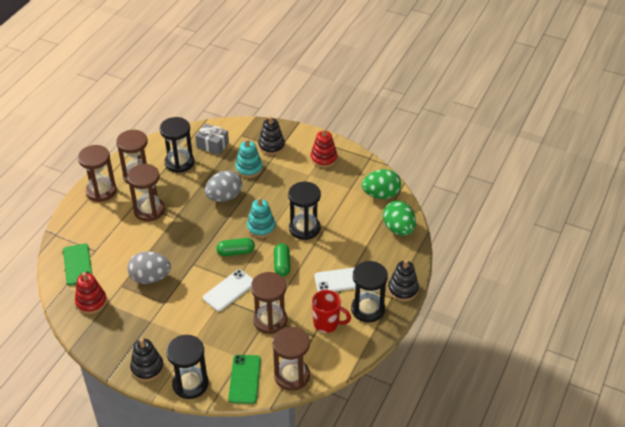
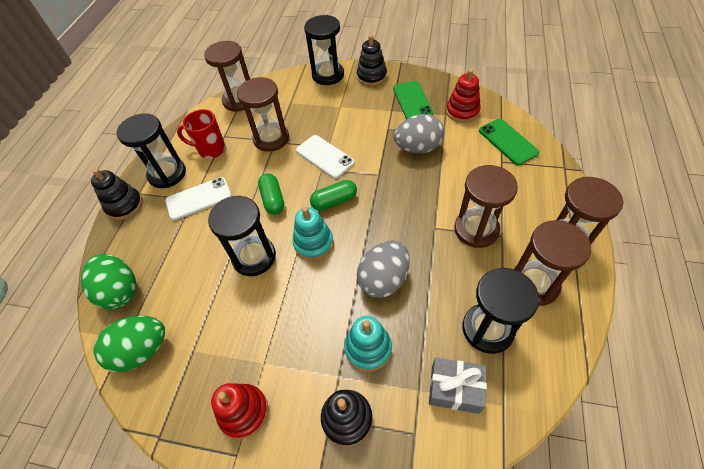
camera: 170 degrees right, 10 degrees up
white phone [203,269,253,311] -> white phone turned 75 degrees counterclockwise [296,135,355,179]
green phone [228,355,261,404] -> green phone moved to [393,81,433,119]

